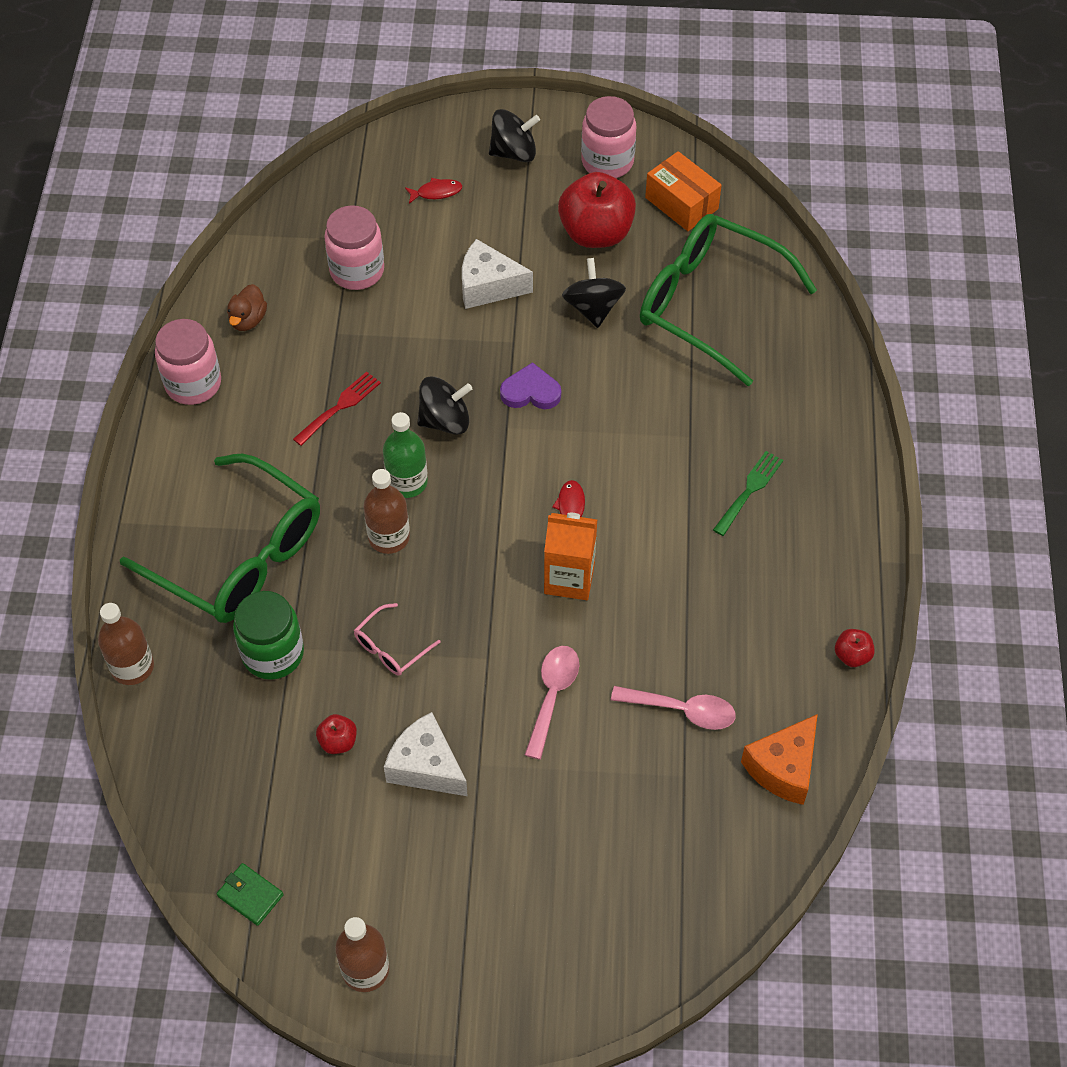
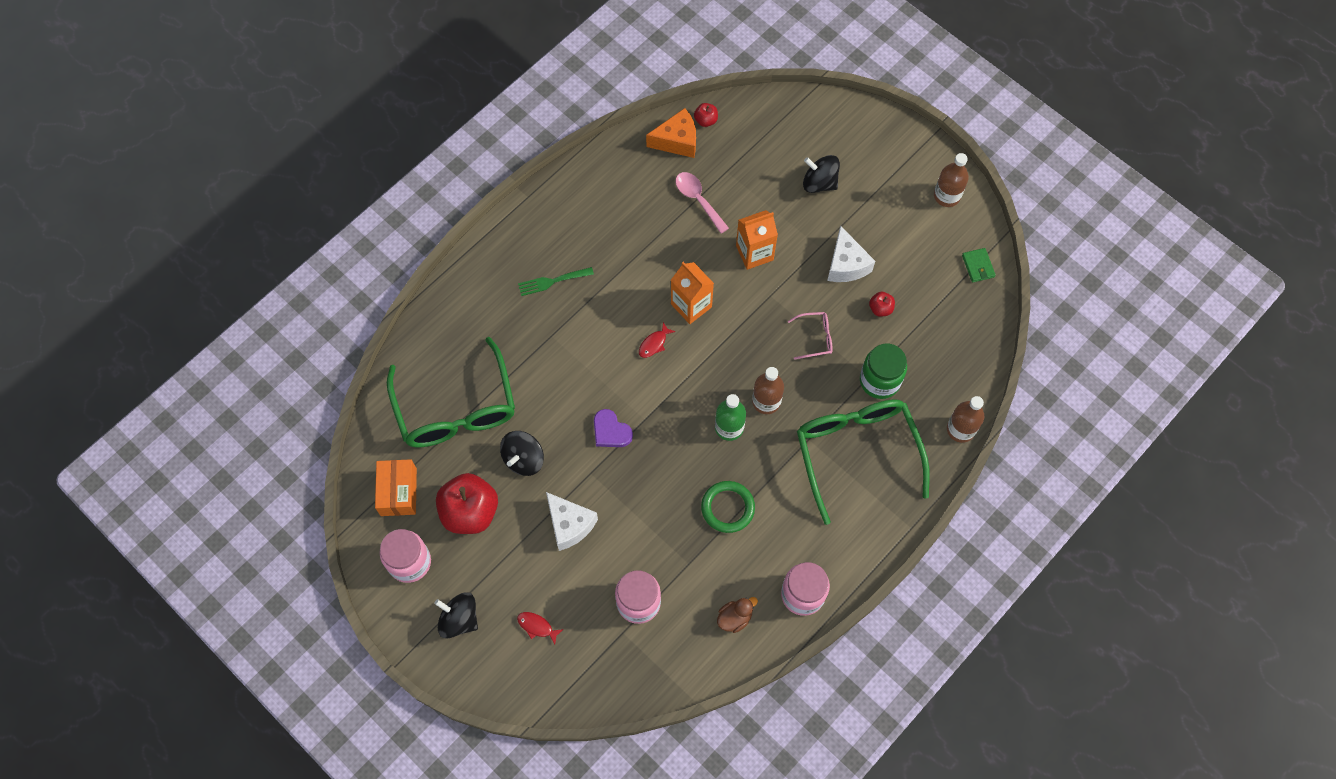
camera: 140 degrees left, 10 degrees up
red fork [293,372,381,446] -> green ring [701,481,755,533]
black spinning top [417,376,472,435] -> black spinning top moved to [803,155,840,193]
pink spoon [525,646,579,760] -> orange carton [736,210,778,270]
red apple [835,629,875,667] -> red apple moved to [694,103,718,127]

